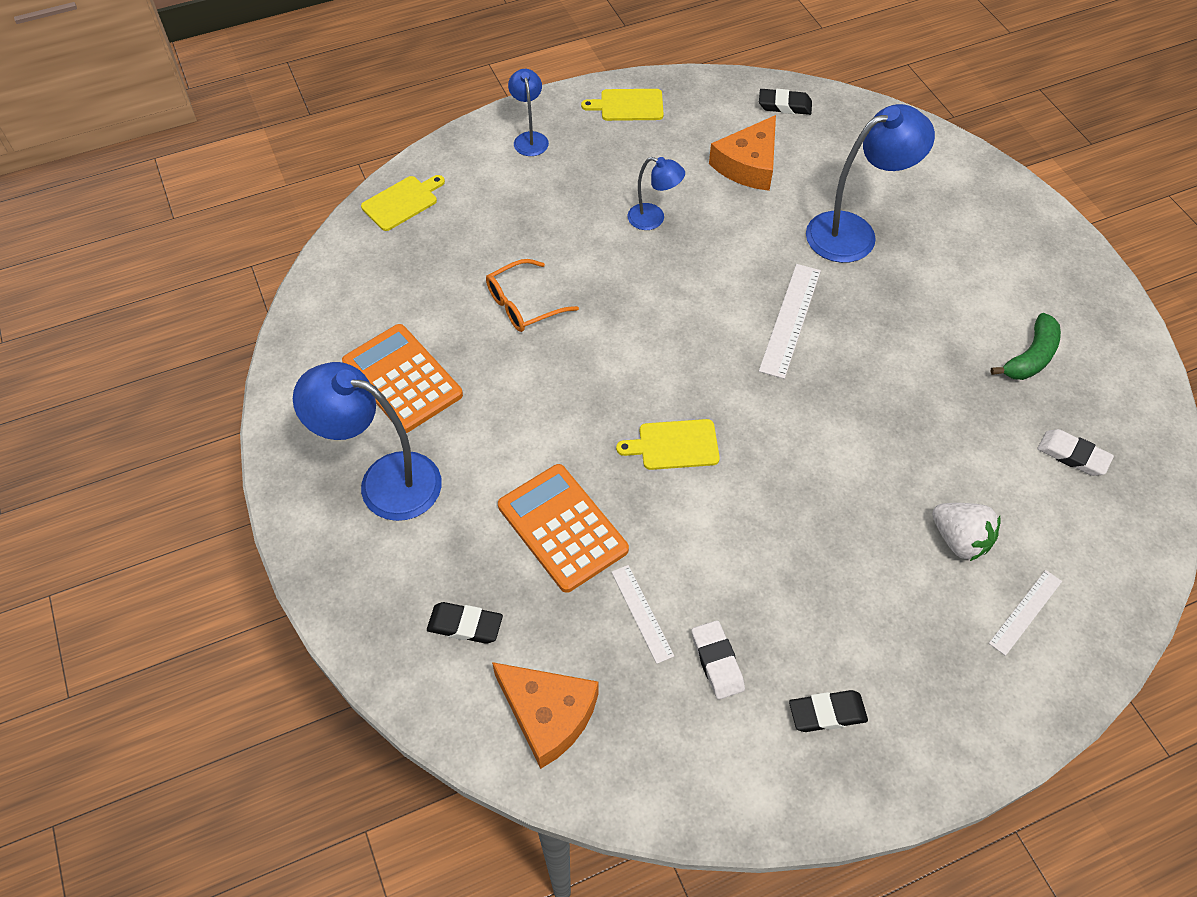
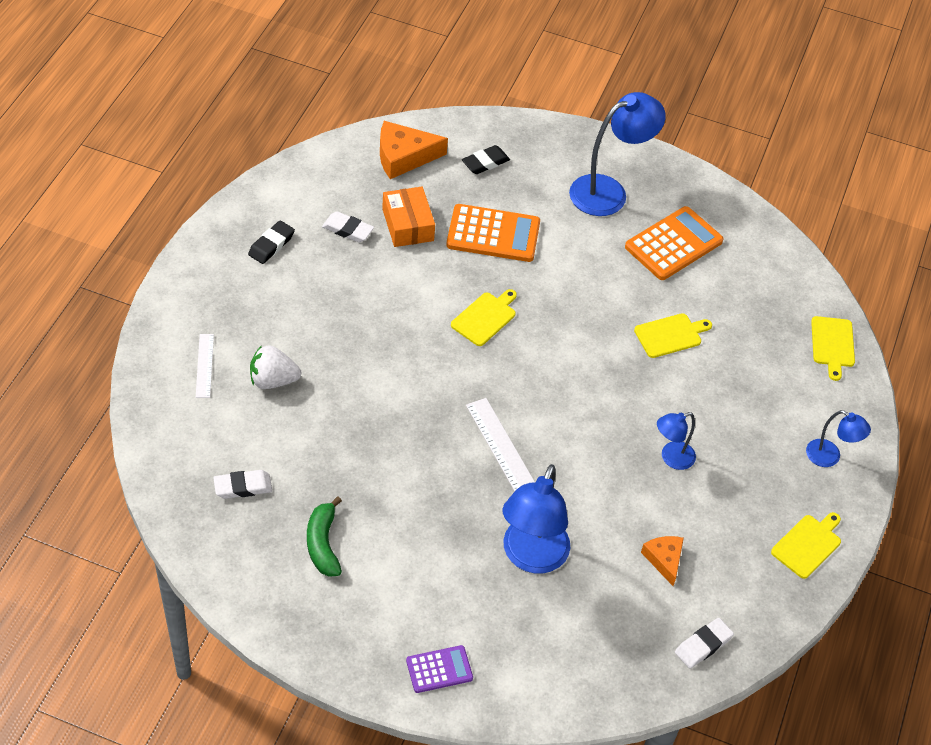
camera: 130 degrees right, 5 degrees down
orange calculator [342,324,463,433] -> orange calculator turned 45 degrees counterclockwise [625,206,724,280]
orange glasses [486,259,579,332] -> yellow cutting board [634,313,712,358]
white ruler [611,565,674,664] -> orange box [382,187,435,247]
orange cheese [709,115,776,191] -> orange cheese [641,536,684,586], size x0.60
black eraser [759,89,812,115] -> white eraser [675,618,734,669]
none -> purple calculator [406,645,473,693]

